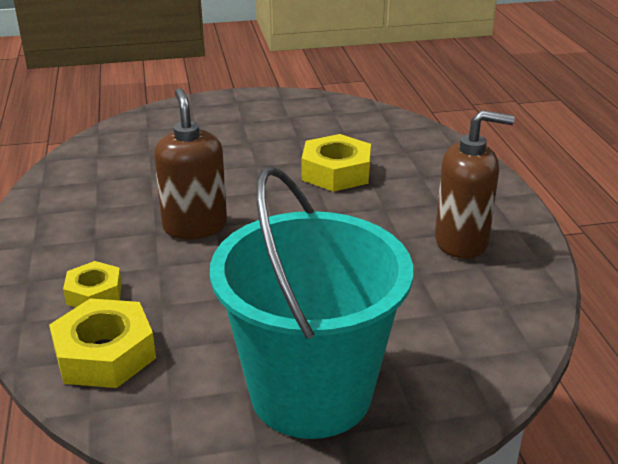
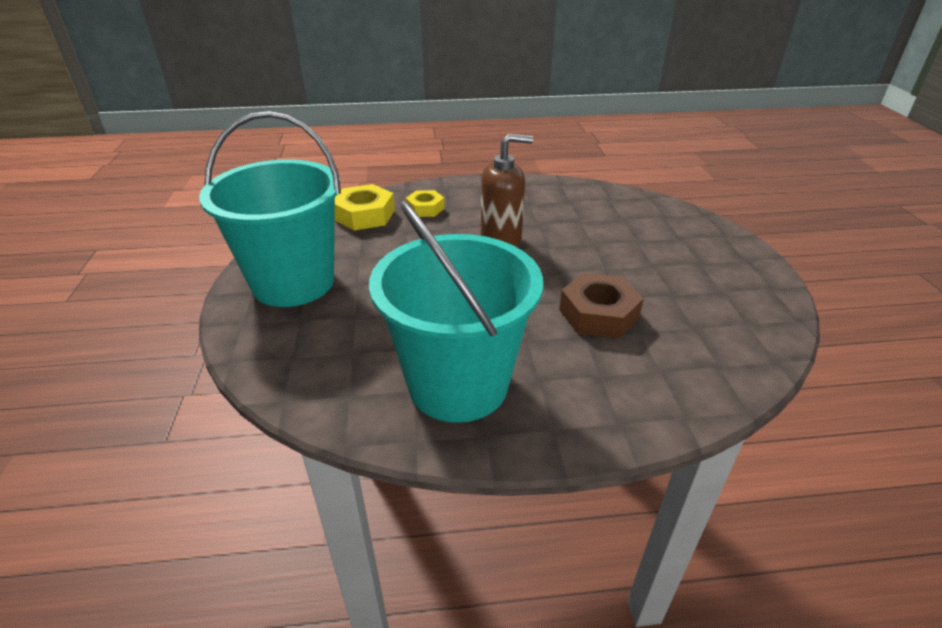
camera: 95 degrees right, 5 degrees up
yellow nut [302,134,371,192] -> brown nut [559,273,644,339]
brown soap dispenser [435,110,515,259] -> turquoise bucket [369,201,543,423]

